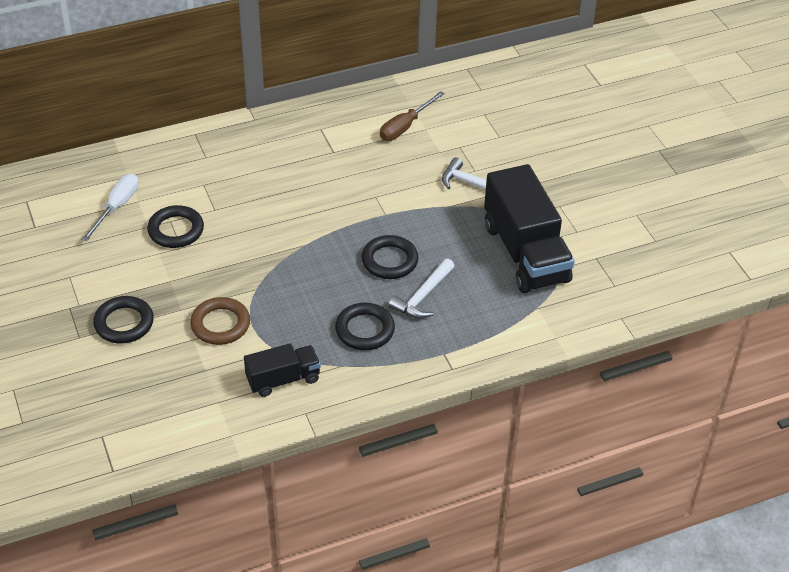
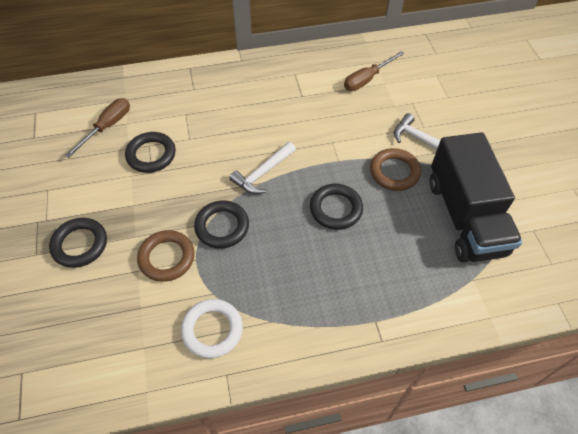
camera: 10 degrees right, 10 degrees up
white screwdriver [82,174,139,241] -> brown screwdriver [65,98,130,158]
black truck [244,343,321,397] -> white ring [181,299,243,359]
black ring [335,303,395,350] -> black ring moved to [194,200,249,249]
white hammer [388,258,455,319] -> white hammer moved to [229,142,296,194]
none -> brown ring [370,148,421,191]

